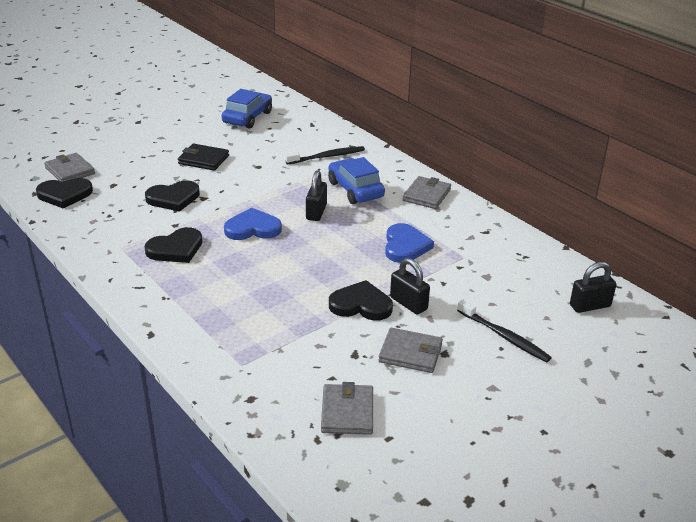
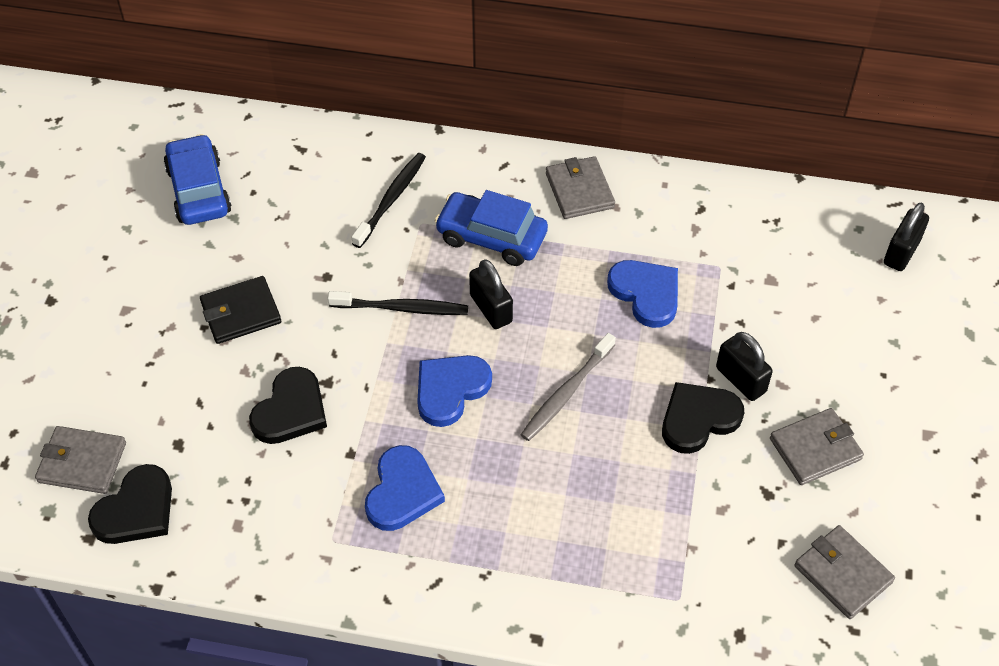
camera: 40 degrees left, 20 degrees up
black heart [144,227,202,263] -> blue heart [365,445,445,531]
black padlock [390,258,430,314] -> black padlock turned 45 degrees clockwise [716,332,773,401]
black toothbrush [457,300,552,362] -> black toothbrush moved to [328,291,468,315]
none -> grey toothbrush [520,333,616,441]

